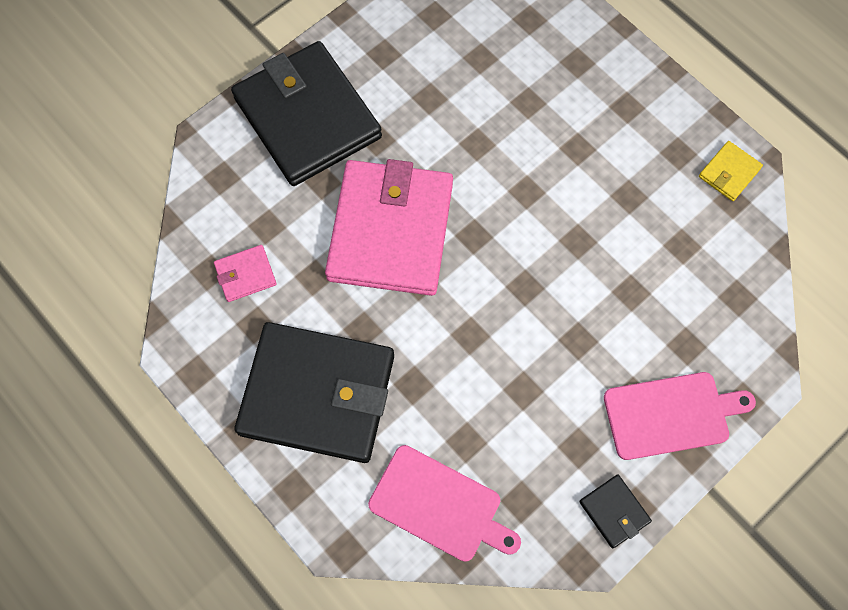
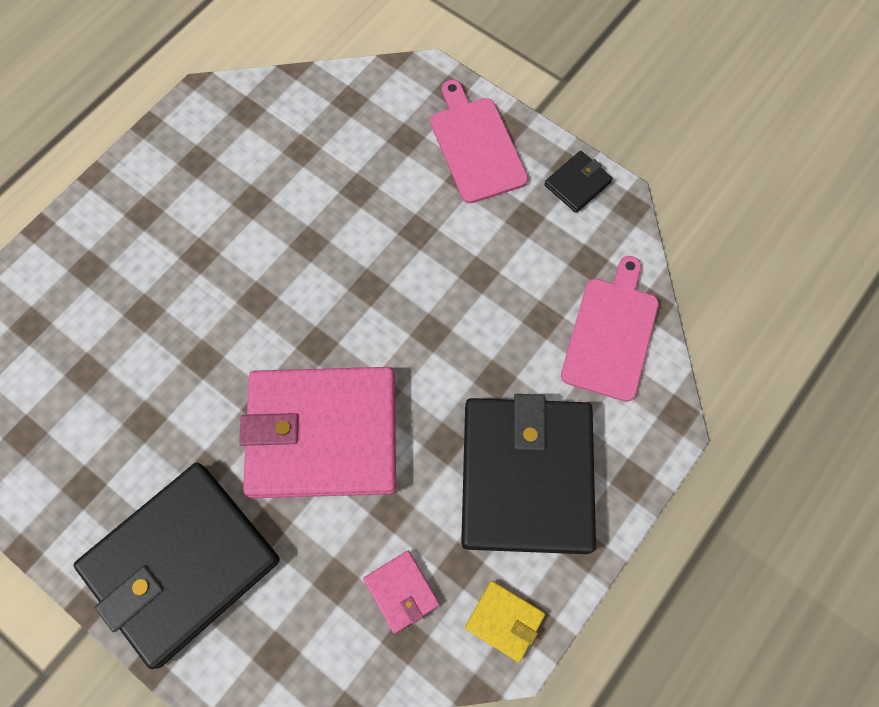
camera: 100 degrees left, 0 degrees up
yellow wallet [699,141,763,201] -> yellow wallet moved to [465,581,545,662]

